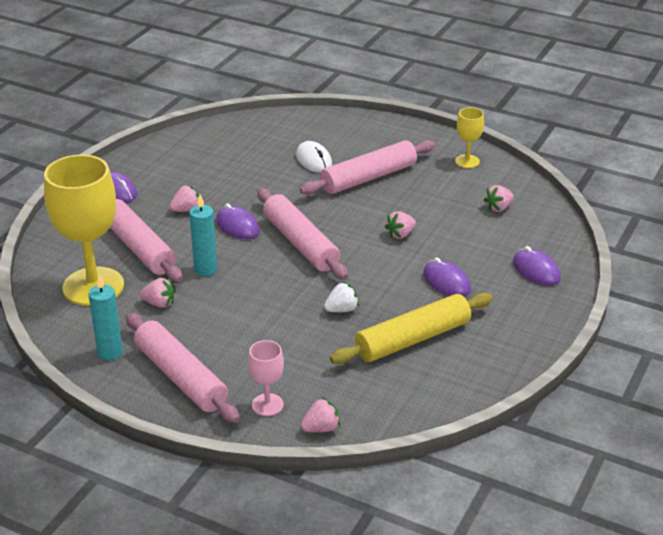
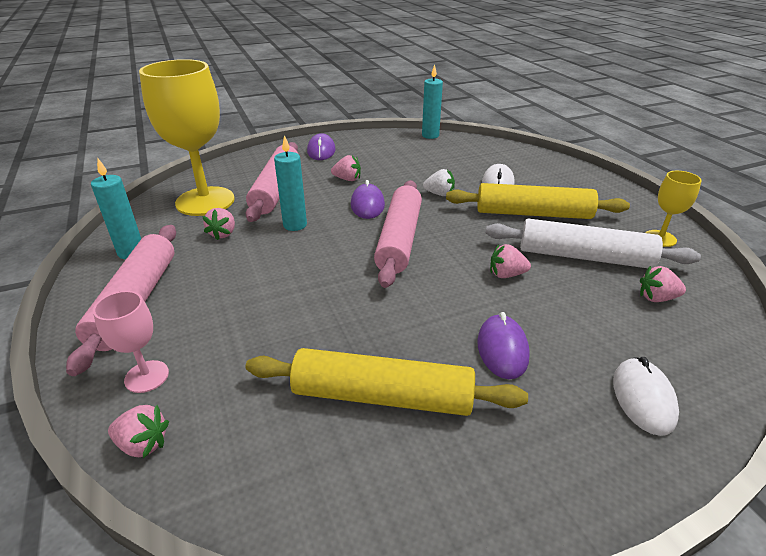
camera: 40 degrees right, 0 degrees up
pink strawberry [140,278,175,308] -> pink strawberry turned 45 degrees clockwise [202,208,235,240]
pink rolling pin [300,140,435,195] -> yellow rolling pin [446,183,630,219]
white strawberry [324,282,359,312] -> white strawberry moved to [423,169,455,196]
purple mouse [513,246,561,286] -> white mouse [613,357,679,436]
none -> turquoise candle [422,65,443,139]
none -> white rolling pin [486,219,701,268]

